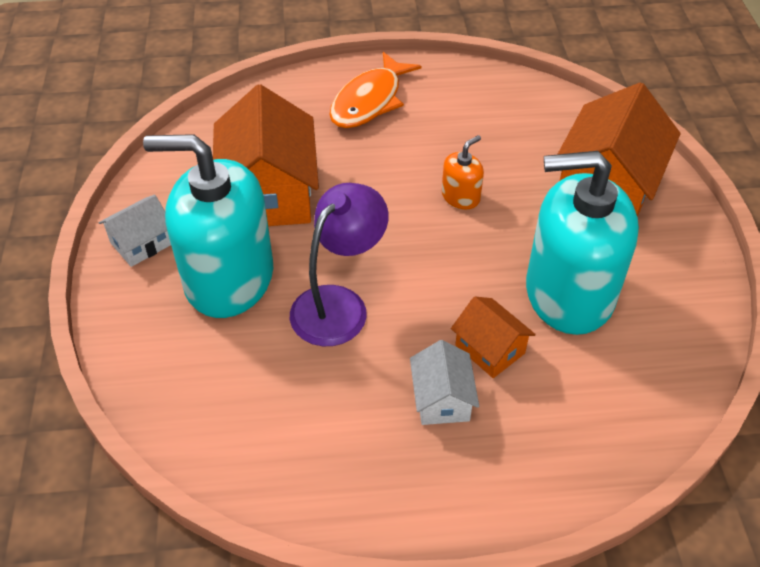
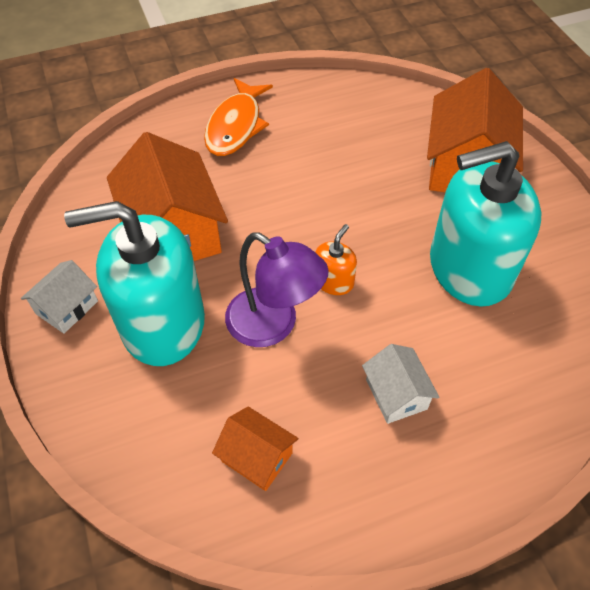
camera: 15 degrees left, 5 degrees up
purple lamp [290,183,388,346] -> purple lamp turned 105 degrees clockwise [225,232,329,347]
orange soap dispenser [442,135,484,209] -> orange soap dispenser moved to [315,224,357,295]
orange house [451,296,536,378] -> orange house moved to [212,406,298,491]

